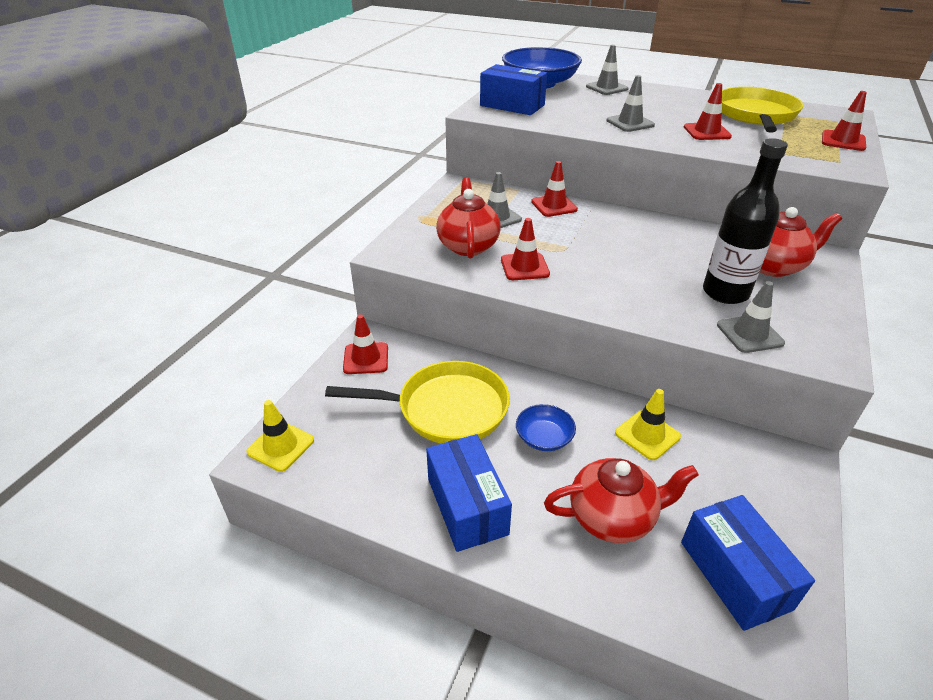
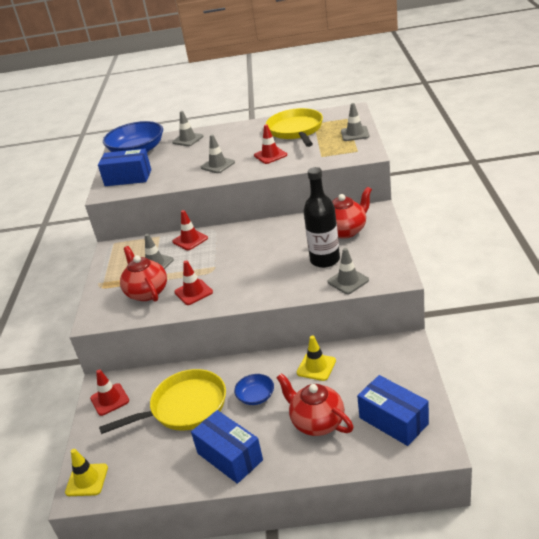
camera: 20 degrees left, 5 degrees down
red teapot [544,458,699,543] -> red teapot turned 105 degrees counterclockwise [277,373,353,436]
red traffic cone [822,91,867,151] -> grey traffic cone [341,103,369,141]

